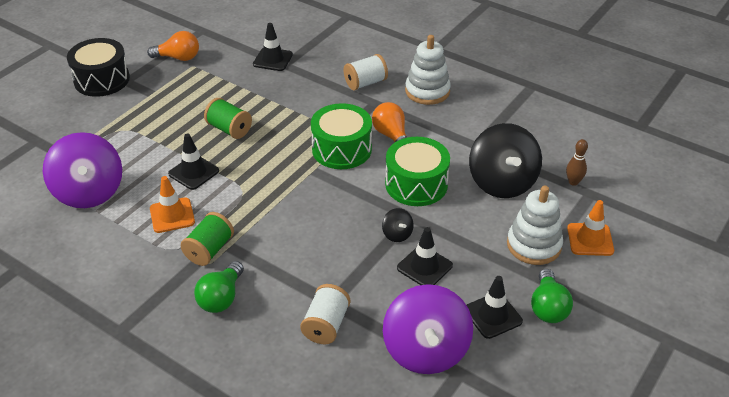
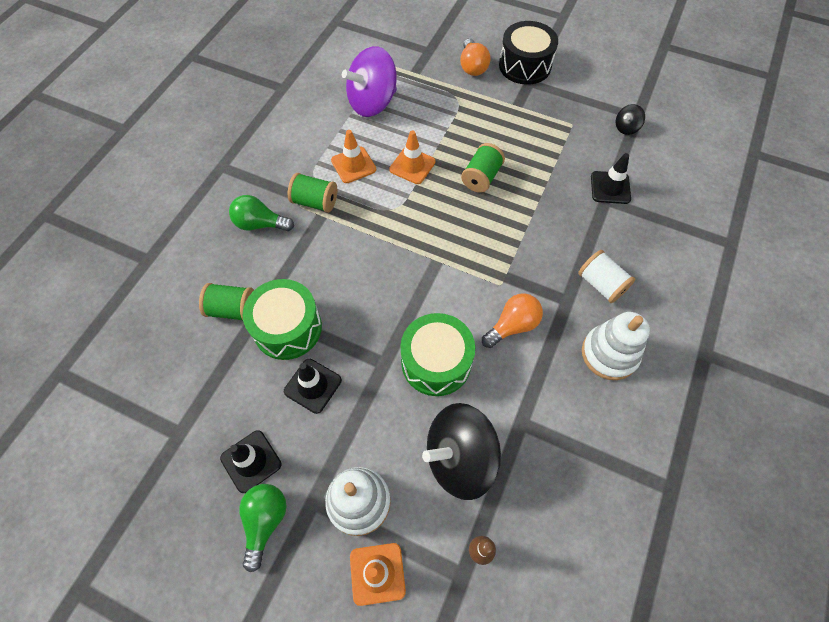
camera: 80 degrees right, 20 degrees up
orange light bulb [147,31,199,61] -> orange light bulb moved to [460,38,491,76]
black traffic cone [168,134,219,190] -> orange traffic cone [389,130,436,184]
white spool [300,284,350,344] -> green spool [199,283,254,320]
green drum [311,103,372,169] -> green drum moved to [242,279,322,360]
black spinning top [382,208,414,242] -> black spinning top moved to [616,104,645,135]
purple spinning top [383,284,473,374] -> none
green light bulb [531,269,573,323] -> green light bulb turned 105 degrees clockwise [239,484,286,572]

